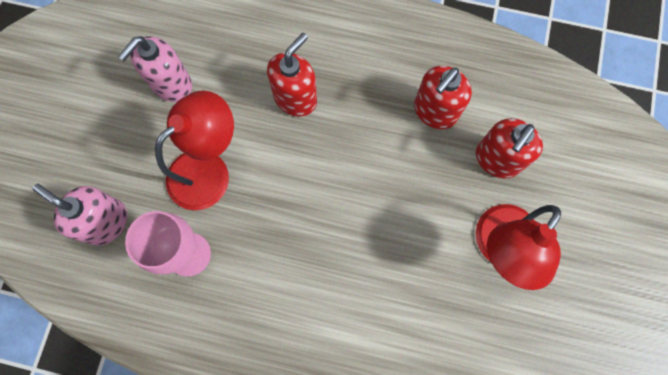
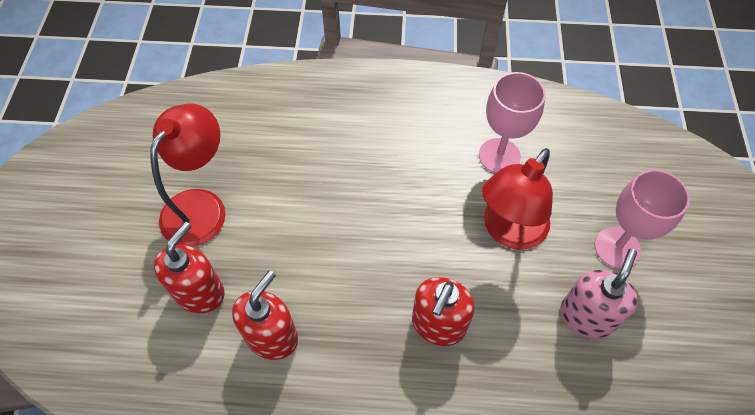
camera: 170 degrees right, 15 degrees down
pink soap dispenser [32,184,127,246] -> none
none -> pink goblet [594,169,690,269]

